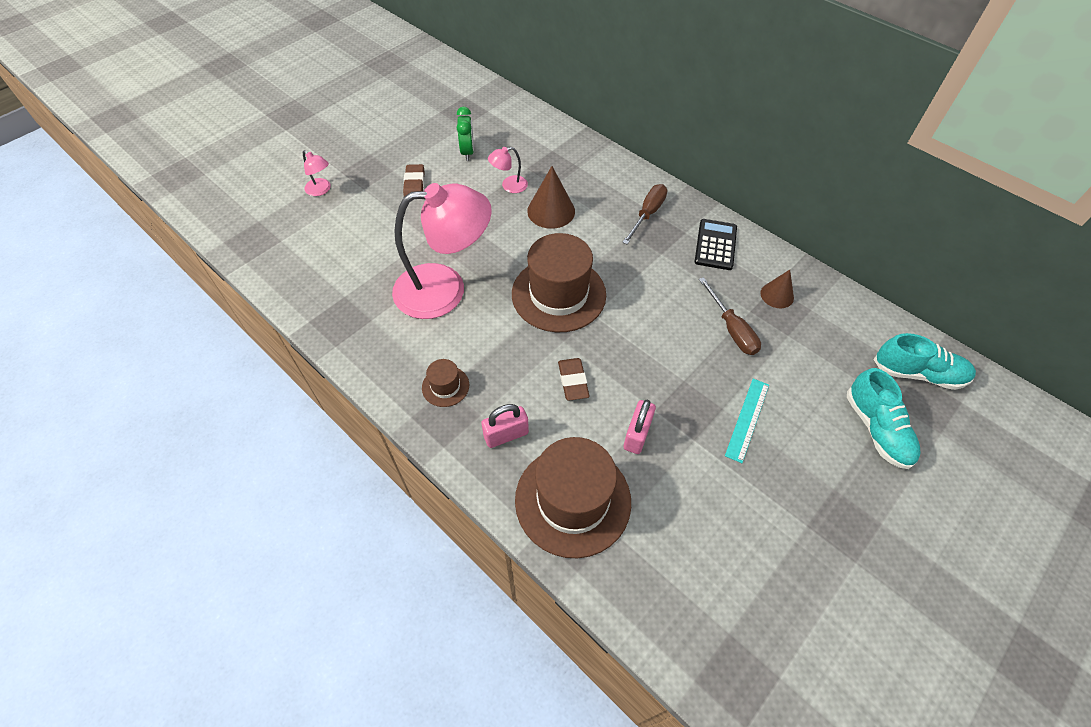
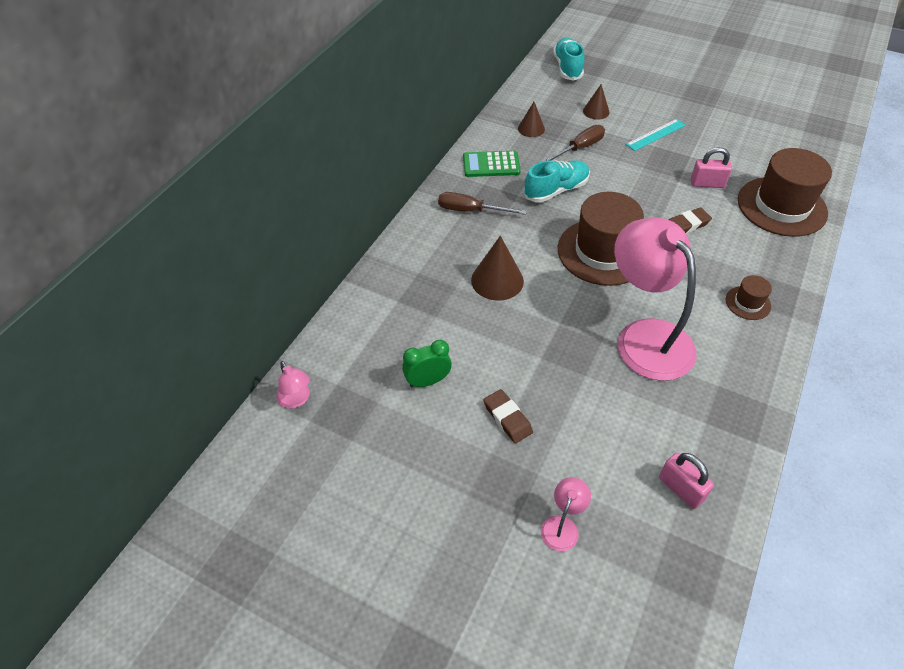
camera: 105 degrees left, 5 degrees down
brown eraser [403,164,424,196] -> brown eraser turned 75 degrees clockwise [484,389,533,443]
pink padlock [481,404,529,448] -> pink padlock moved to [659,453,714,509]
pink lamp [488,147,528,193] -> pink lamp moved to [276,361,310,408]
black calculator [694,219,737,270] -> green calculator [463,151,521,177]
turquoise ruler [725,379,769,463] -> turquoise ruler turned 45 degrees counterclockwise [626,119,686,151]
turquoise shoe [847,368,921,469] -> turquoise shoe moved to [524,160,590,203]
none -> brown cone [583,84,610,120]

